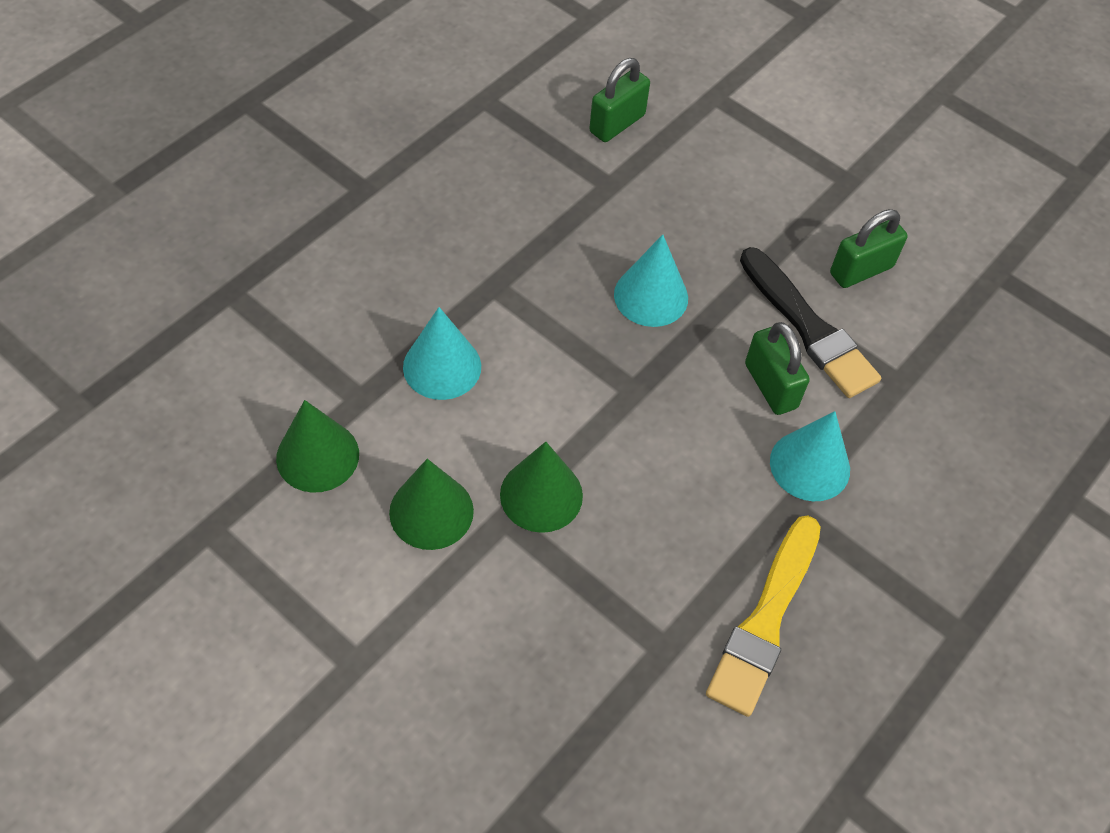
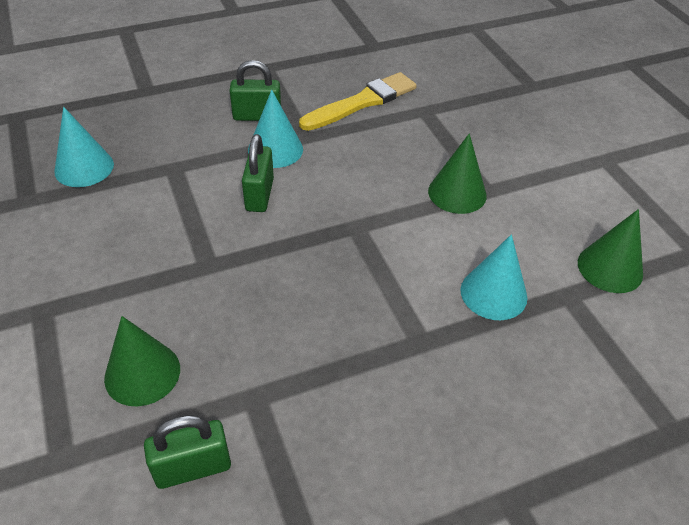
camera: 150 degrees left, 10 degrees down
green cone [389,459,474,550] -> green cone moved to [104,316,180,406]
turquoise cone [614,234,688,327] -> turquoise cone moved to [54,107,114,187]
black brush [740,247,881,398] -> none
green padlock [830,209,908,288] -> green padlock moved to [229,60,281,121]

